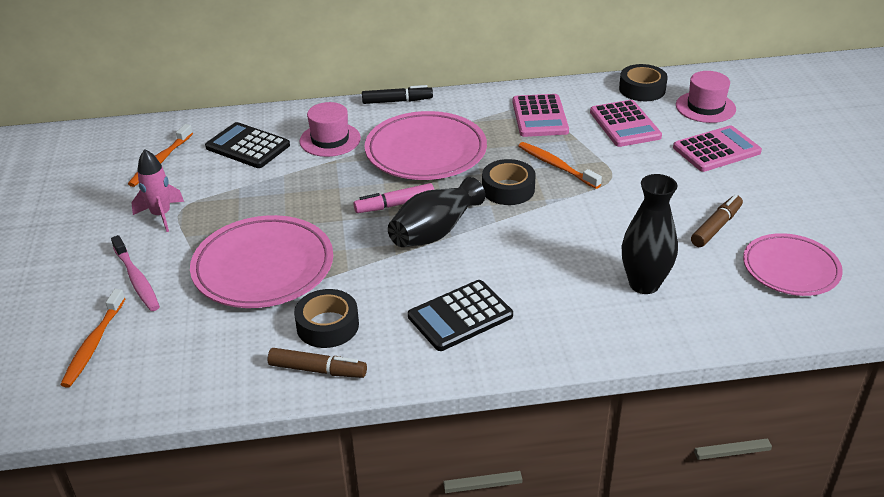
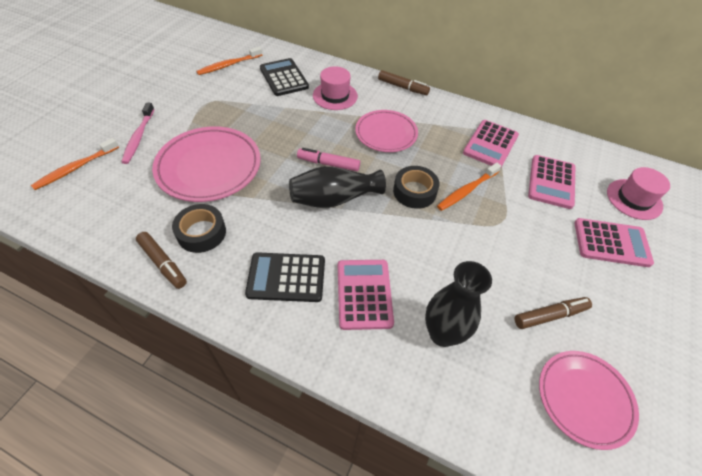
camera: 30 degrees right, 15 degrees up
pink rocket [132,149,184,232] -> none
black marker [362,85,433,104] -> brown marker [378,70,430,95]
pink plate [365,111,487,180] -> pink plate [355,110,418,152], size x0.66
orange toothbrush [519,142,602,189] -> orange toothbrush turned 120 degrees counterclockwise [437,163,501,211]
black tape [619,64,668,101] -> none
none -> pink calculator [338,260,394,330]

